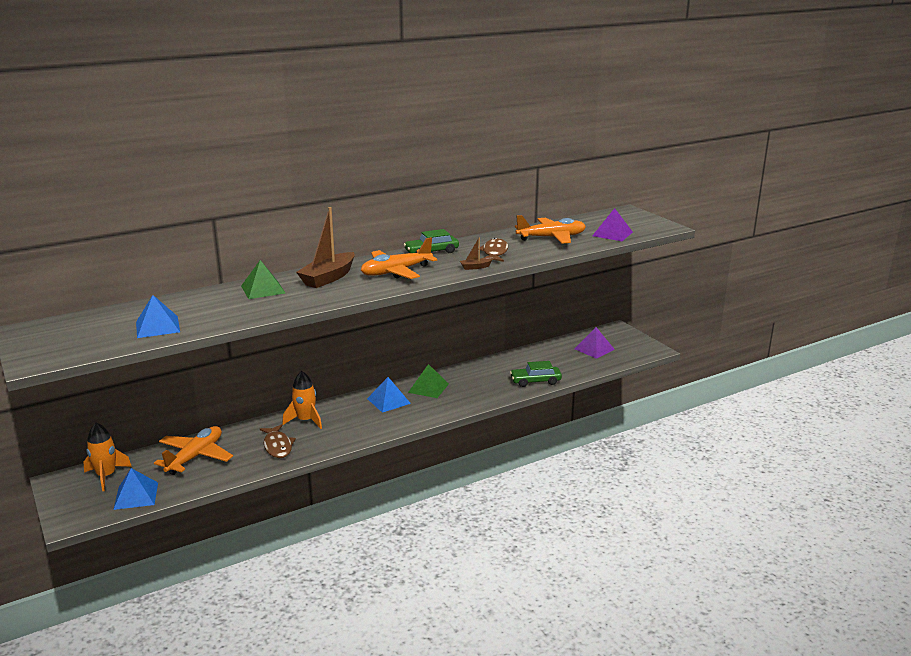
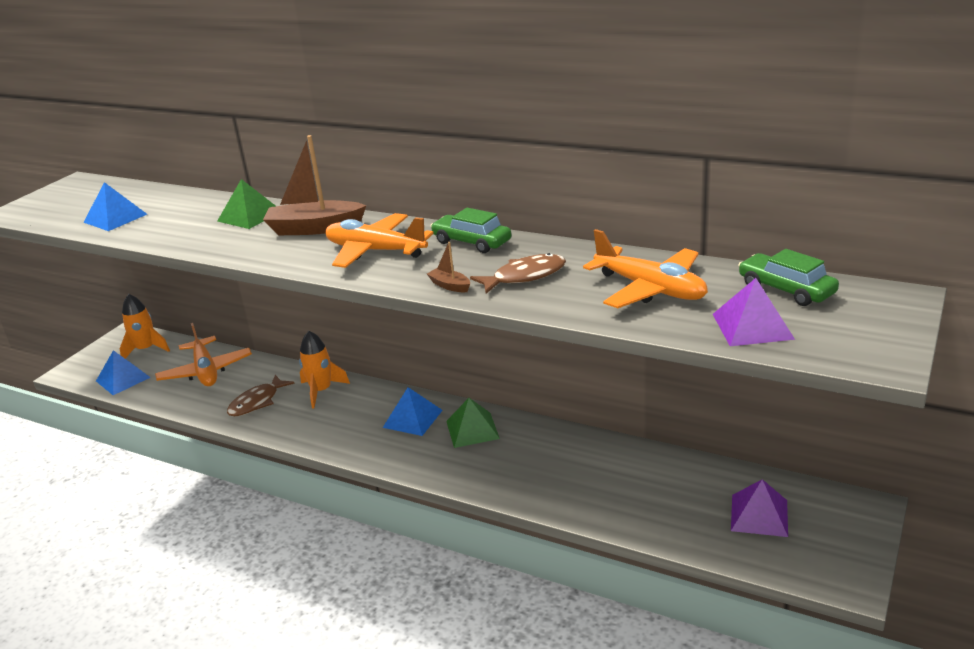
camera: 60 degrees right, 5 degrees up
orange plane [154,426,233,475] -> orange plane turned 75 degrees clockwise [155,323,252,386]
green car [510,361,562,387] -> green car moved to [738,249,839,306]

